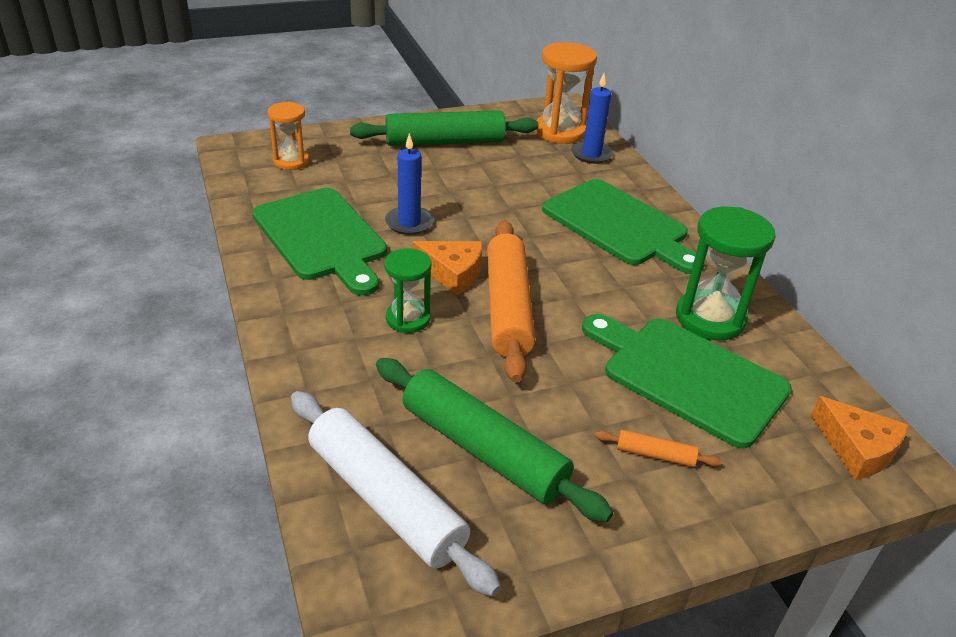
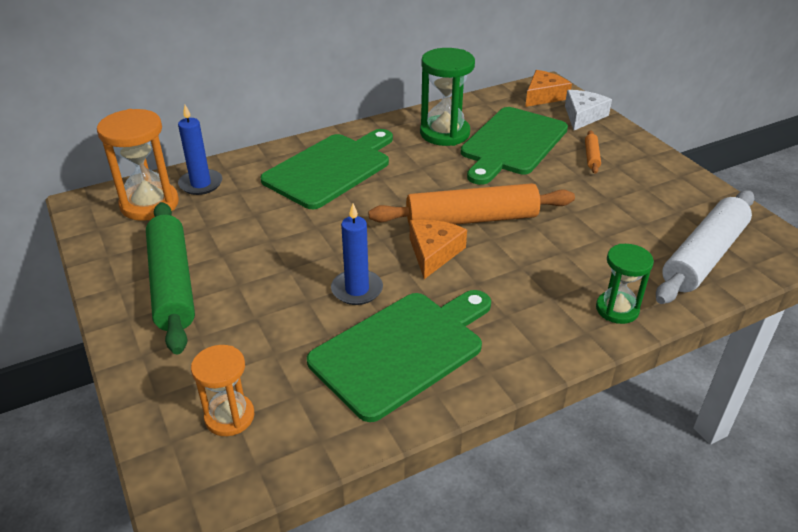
camera: 95 degrees left, 0 degrees up
green rolling pin [376,358,613,522] -> none
green hourglass [384,248,431,333] -> green hourglass moved to [596,244,654,324]
none -> white cheese [565,90,612,130]

